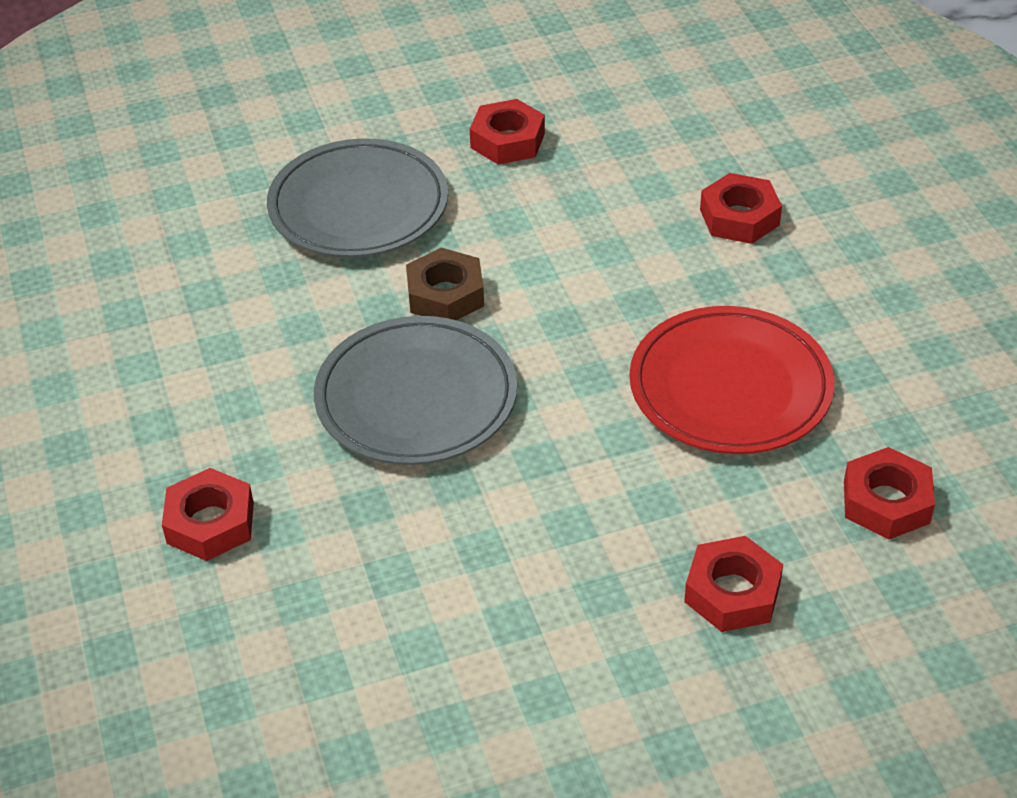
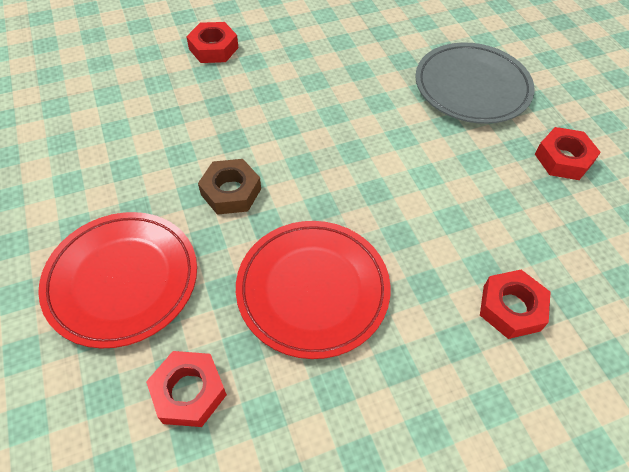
camera: 85 degrees right, 10 degrees up
grey plate [314,316,517,465] -> none
brown nut [406,248,484,320] -> brown nut moved to [198,159,261,215]
red nut [684,536,783,632] -> red plate [38,212,197,349]

